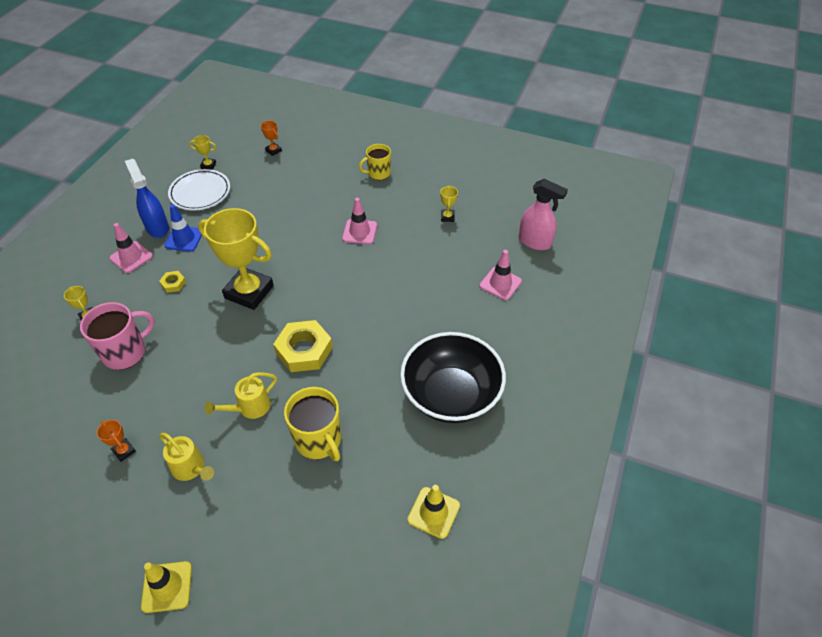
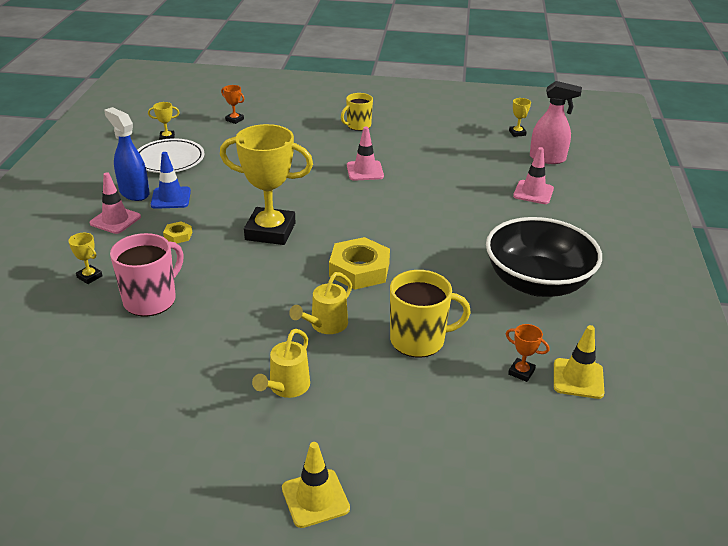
camera: 15 degrees left, 15 degrees down
orange trophy [97,420,136,462] -> orange trophy moved to [506,324,549,382]
yellow watering can [159,433,214,481] -> yellow watering can turned 90 degrees clockwise [252,329,310,398]
yellow mug [284,387,341,461] -> yellow mug turned 45 degrees counterclockwise [390,270,471,358]
yellow trophy [440,186,458,222] -> yellow trophy moved to [509,98,531,137]

